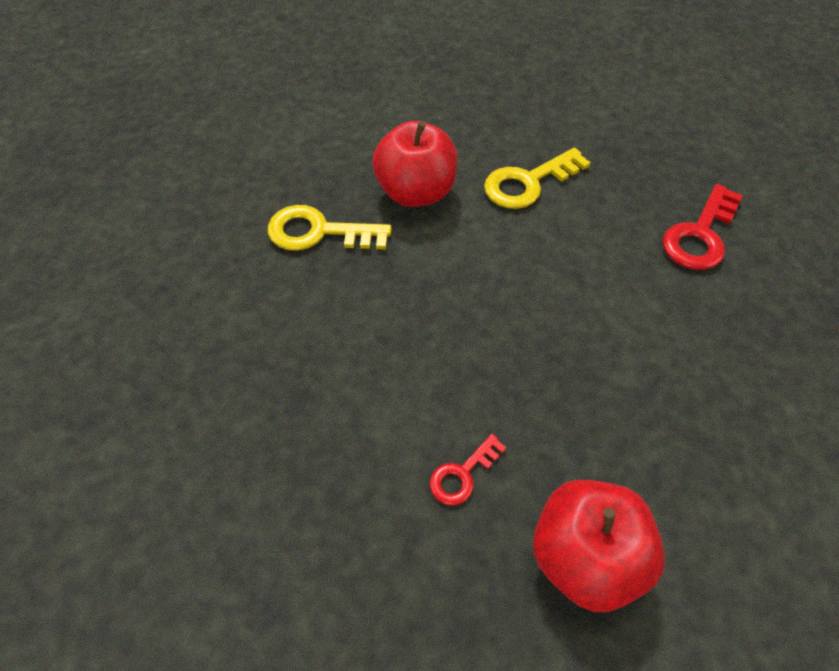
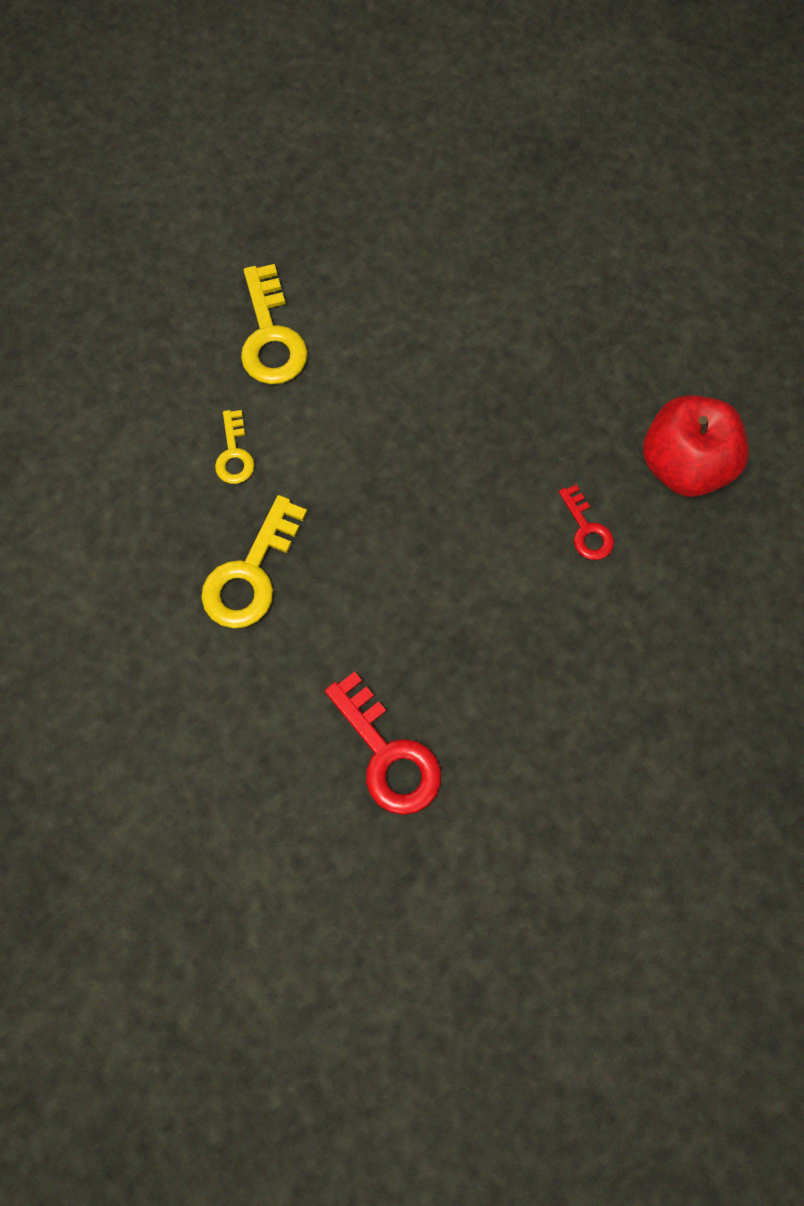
camera: 70 degrees left, 15 degrees up
red apple [372,121,458,207] -> yellow key [215,410,255,484]
red key [663,184,743,270] -> red key moved to [325,671,441,815]

